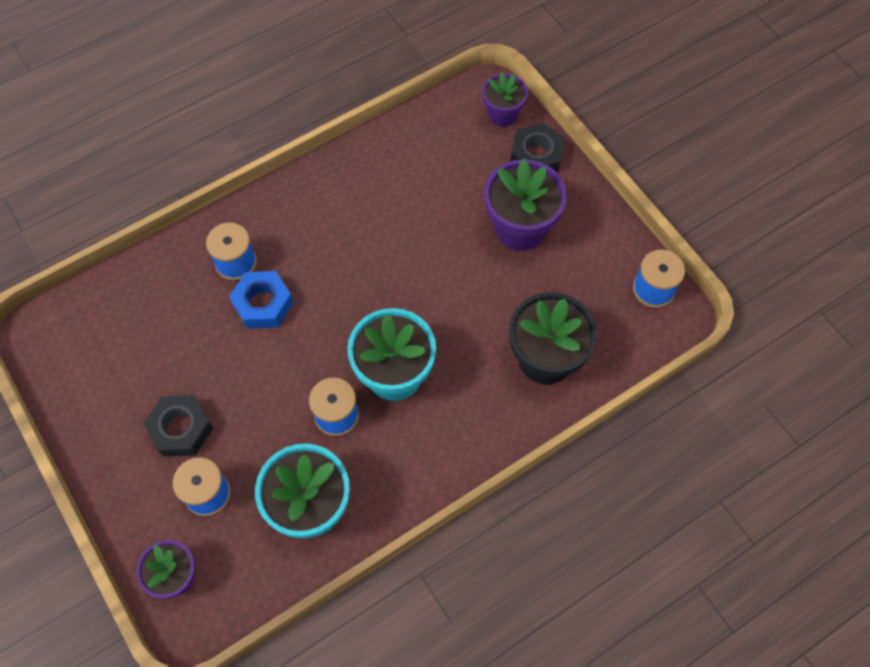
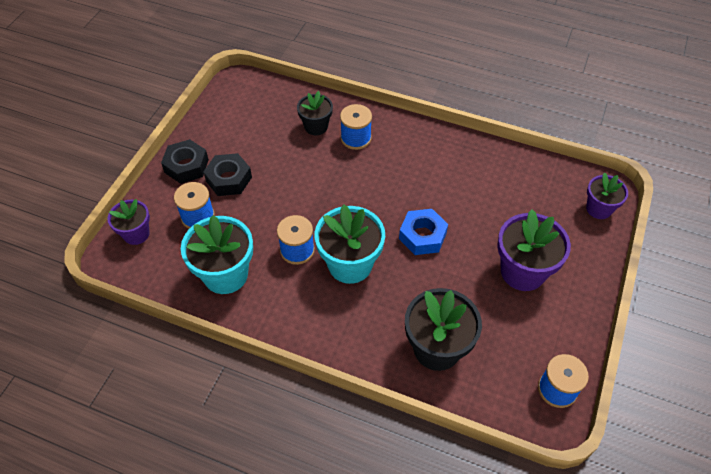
camera: 55 degrees right, 10 degrees down
blue nut [229,271,293,329] -> blue nut moved to [399,209,448,255]
black nut [510,123,565,173] -> black nut moved to [161,139,209,184]
none -> black flower pot [297,91,333,135]

